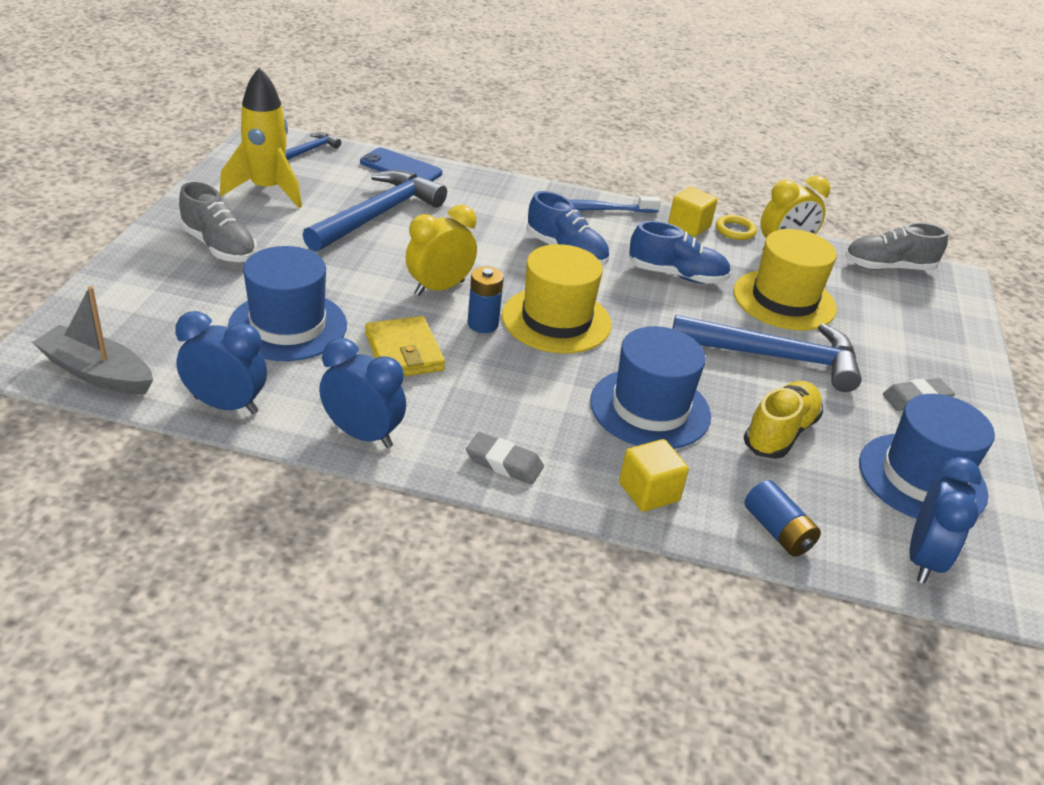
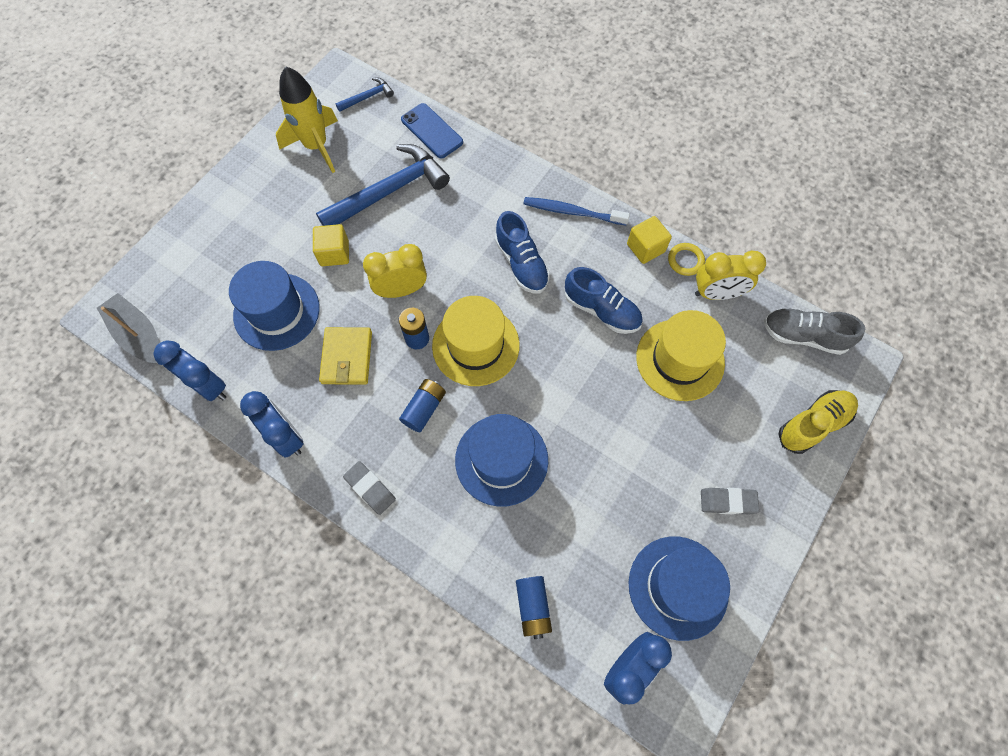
camera: 25 degrees right, 30 degrees up
grey shoe [179,182,257,262] -> none
yellow cube [619,439,689,512] -> yellow cube moved to [313,224,349,266]
blue hammer [672,315,862,392] -> none
yellow shoe [744,381,823,459] -> yellow shoe moved to [779,390,858,454]
none -> blue battery [399,379,446,432]

